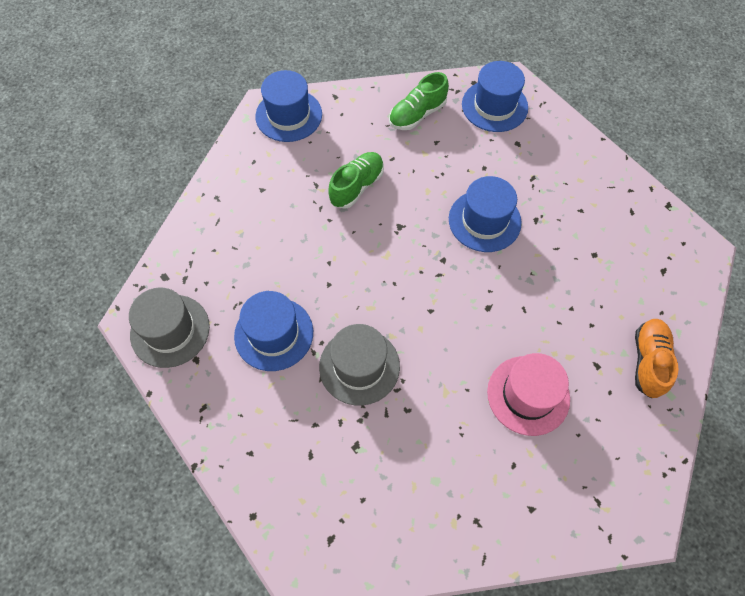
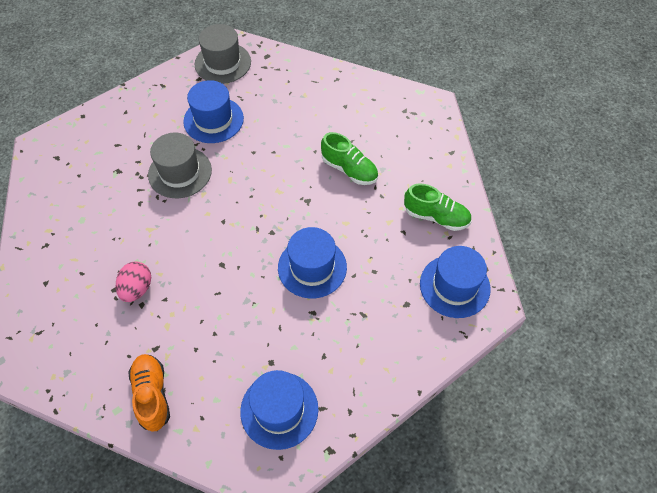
camera: 90 degrees right, 5 degrees down
blue hat [255,70,322,142] -> blue hat moved to [240,370,318,450]
green shoe [389,72,449,130] -> green shoe turned 150 degrees clockwise [404,184,471,231]
pink hat [487,353,570,436] -> pink egg [116,261,151,302]
orange shoe [635,319,679,398] -> orange shoe turned 120 degrees counterclockwise [128,354,170,432]

